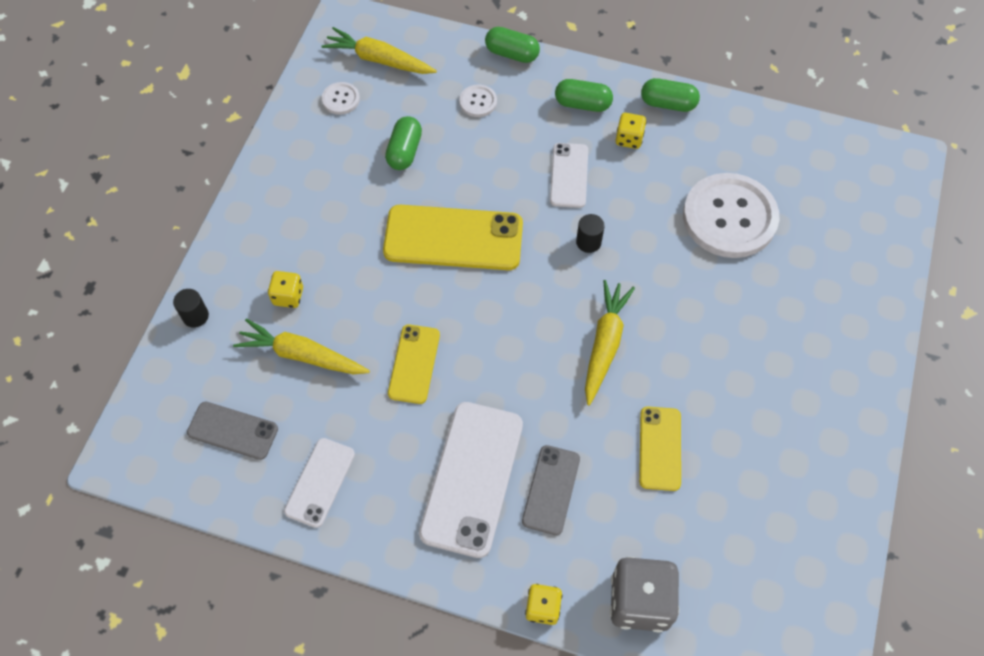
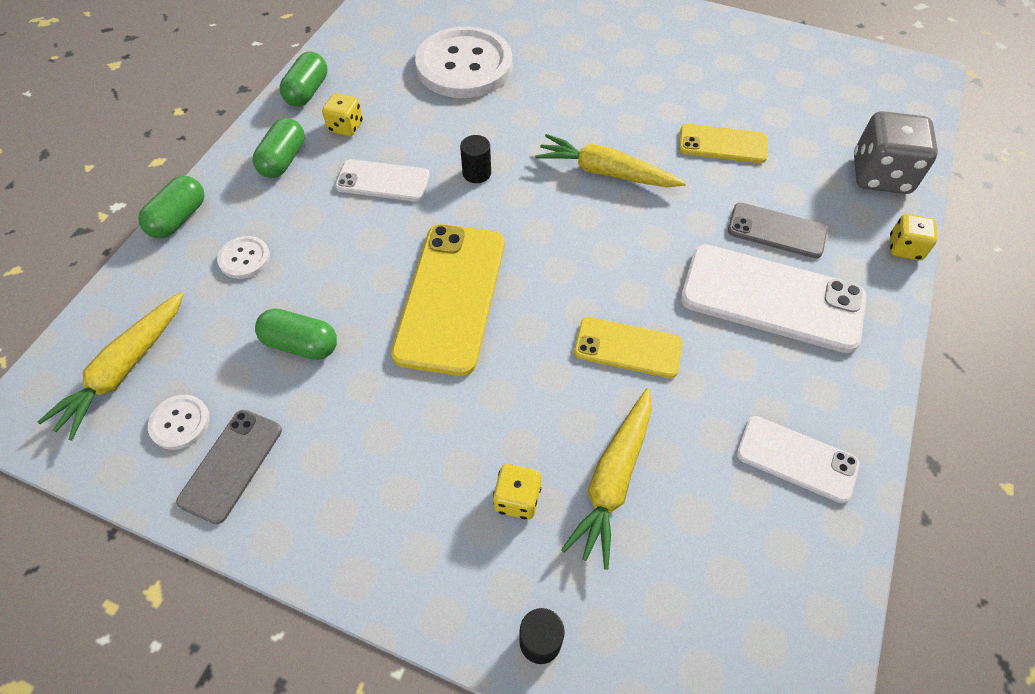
camera: 85 degrees left, 5 degrees down
grey phone [187,402,278,460] -> grey phone moved to [176,410,282,524]

